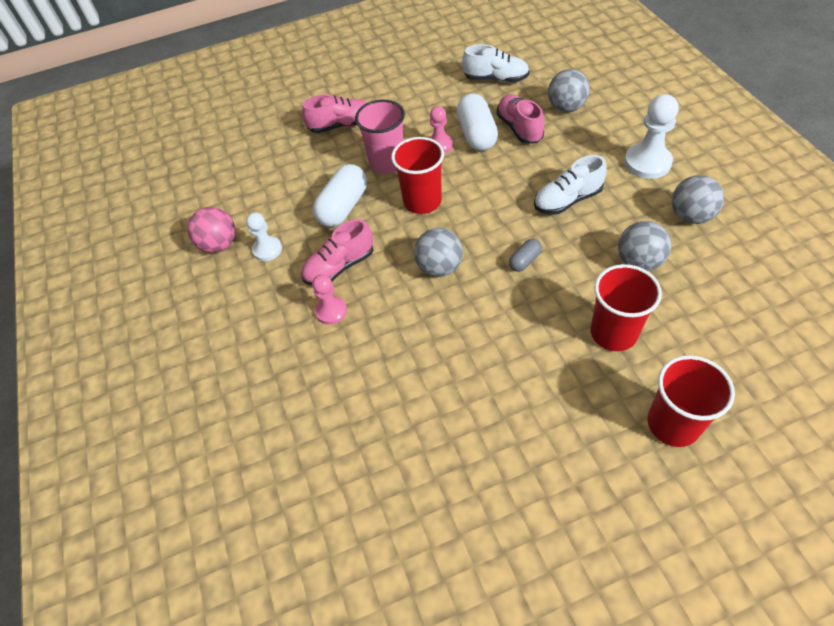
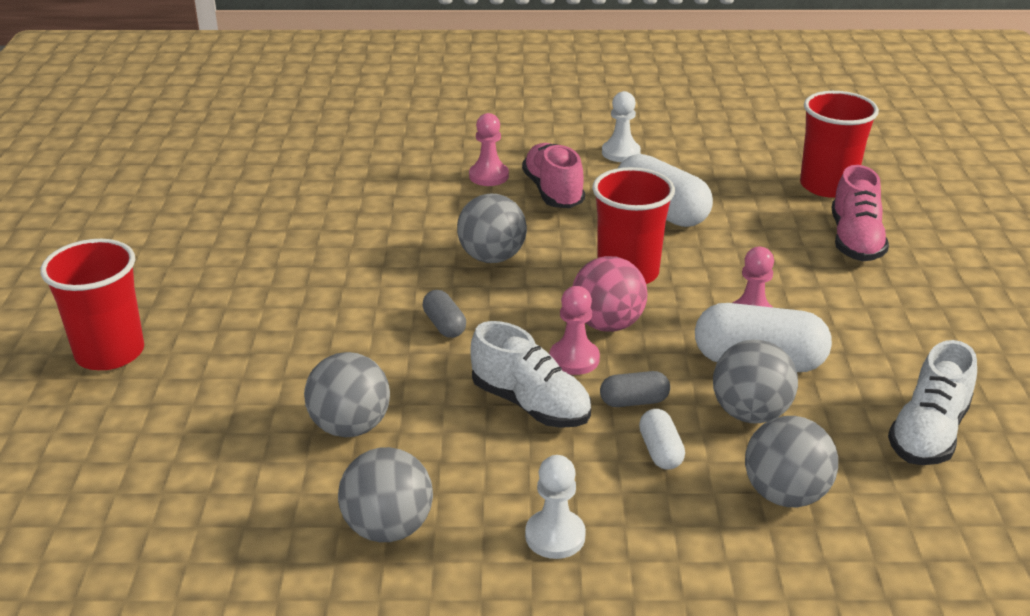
camera: 105 degrees right, 20 degrees down
pink ball [187,207,235,253] -> pink ball moved to [573,256,648,332]
pink cup [355,100,405,174] -> none
pink shoe [496,94,544,144] -> grey ball [713,340,798,424]
white shoe [534,155,607,215] -> white shoe turned 135 degrees clockwise [470,321,591,428]
red cup [590,264,662,351] -> red cup moved to [800,91,879,198]
white pawn [624,94,679,179] -> white pawn [525,455,586,559], size x0.62
none -> pink pawn [550,286,600,375]
none -> grey capsule [600,371,670,407]
none -> white capsule [639,409,685,470]

